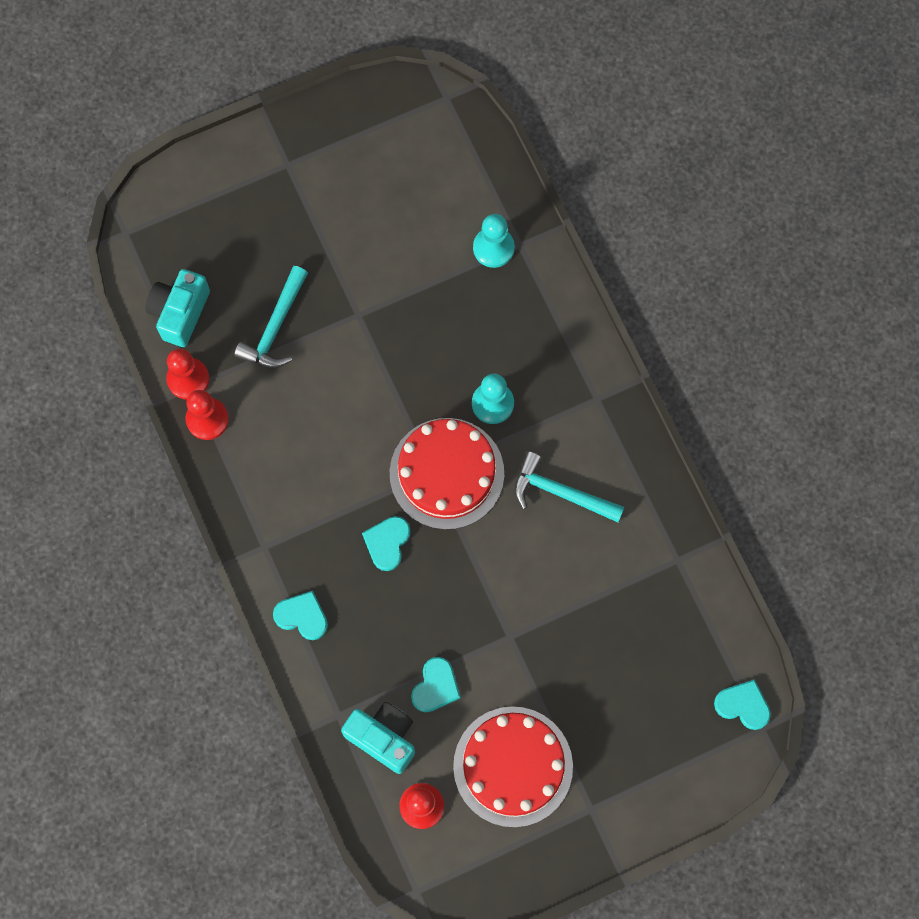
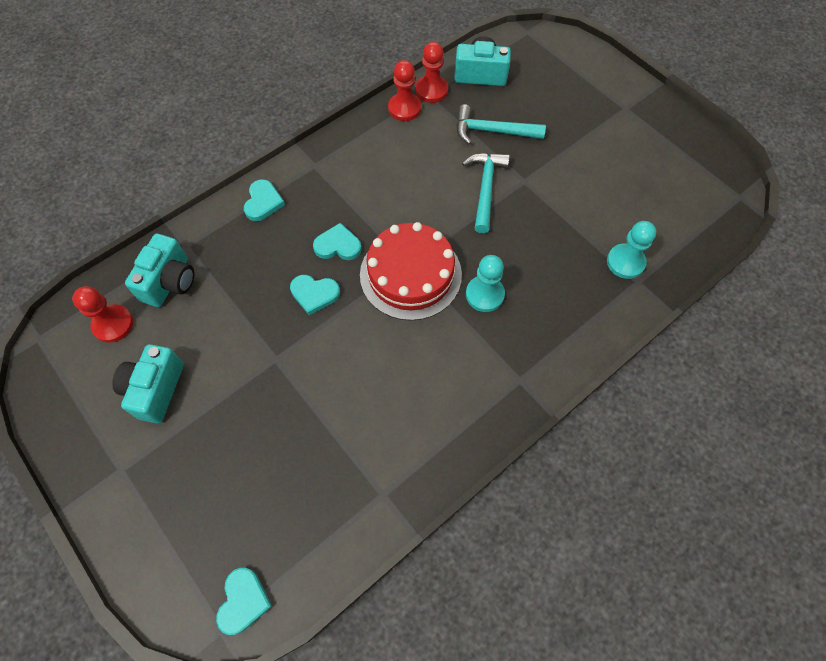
camera: 75 degrees right, 10 degrees down
turquoise heart [411,657,461,712] -> turquoise heart moved to [290,275,340,315]
red cake [453,706,573,827] -> turquoise camera [112,344,184,423]
turquoise hammer [514,451,624,522] -> turquoise hammer moved to [462,153,510,233]

